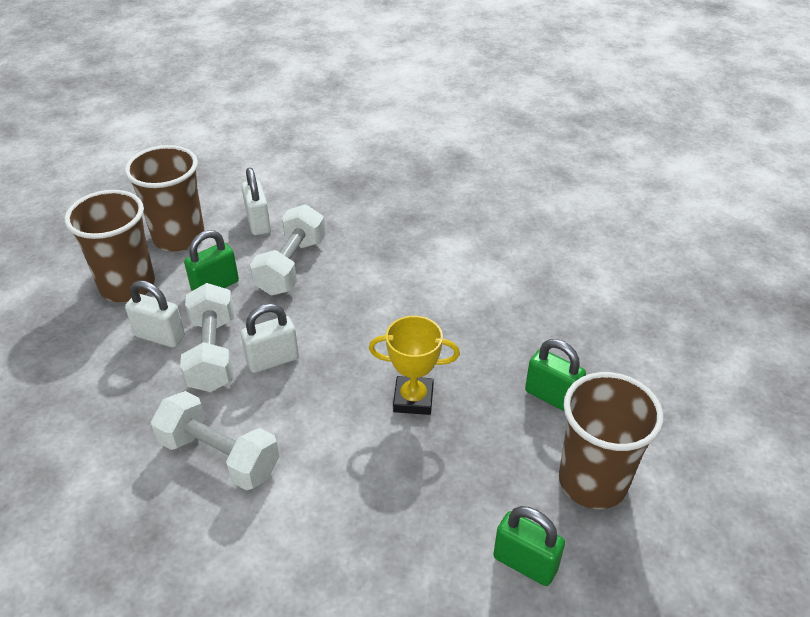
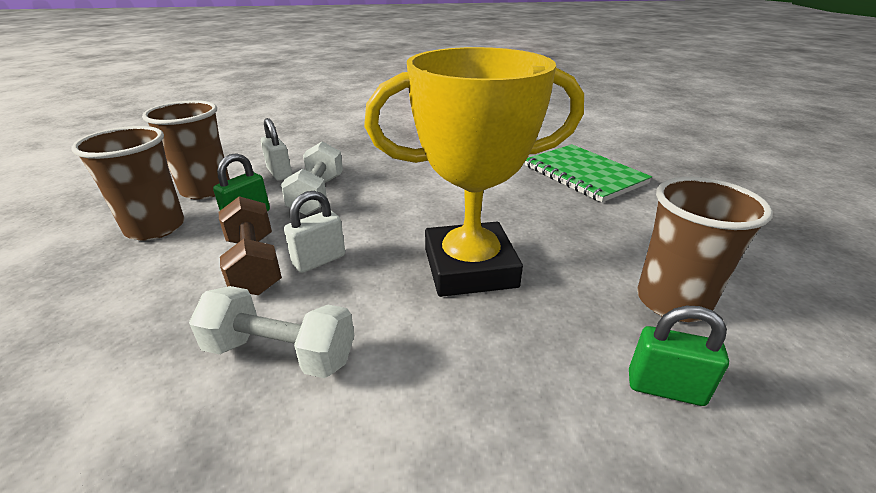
camera: 15 degrees left, 10 degrees down
white padlock [125,280,185,348] -> none
white dumbbell [180,283,234,392] -> brown dumbbell [219,196,282,295]
yellow trophy [369,316,460,415] -> yellow trophy [364,47,584,297], size x2.15
green padlock [525,339,586,411] -> none
none -> green notebook [525,144,652,203]

